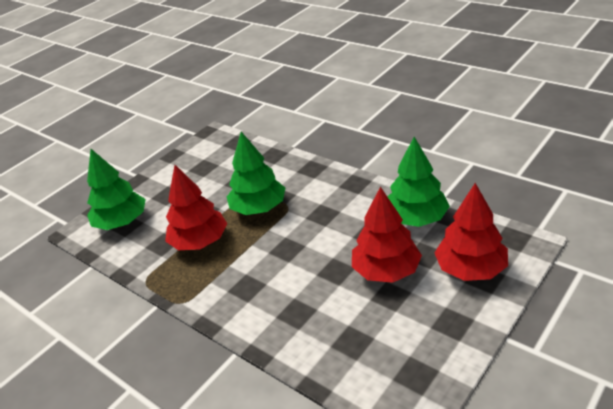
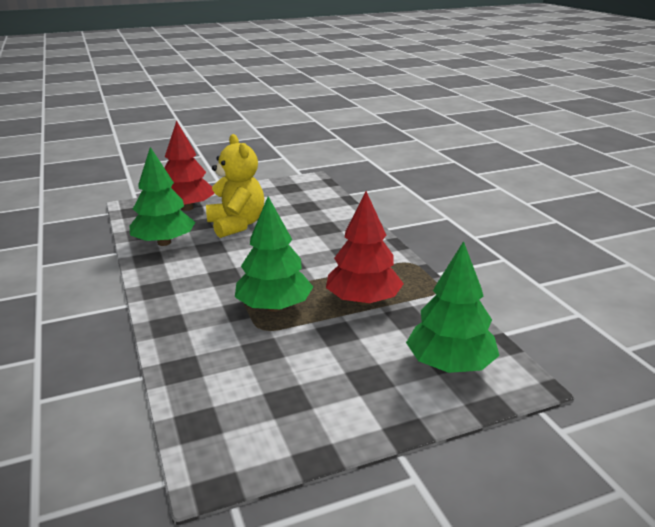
camera: 155 degrees left, 10 degrees down
red tree [352,186,422,283] -> yellow teddy bear [206,134,264,238]

